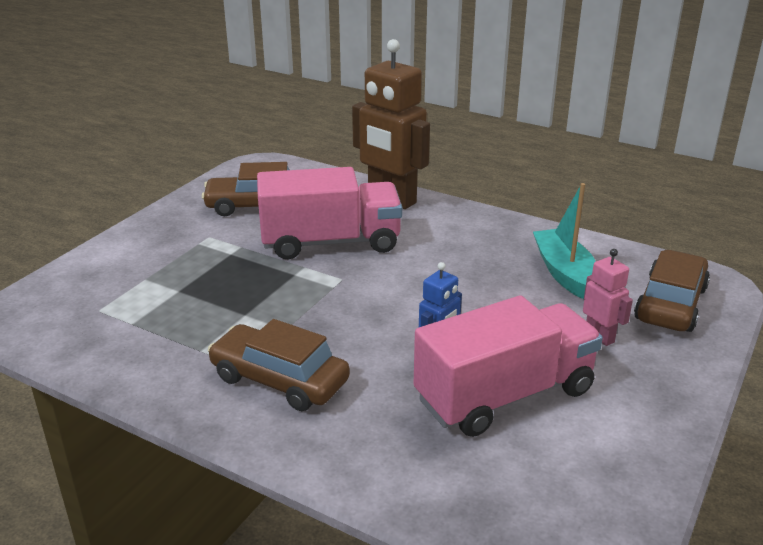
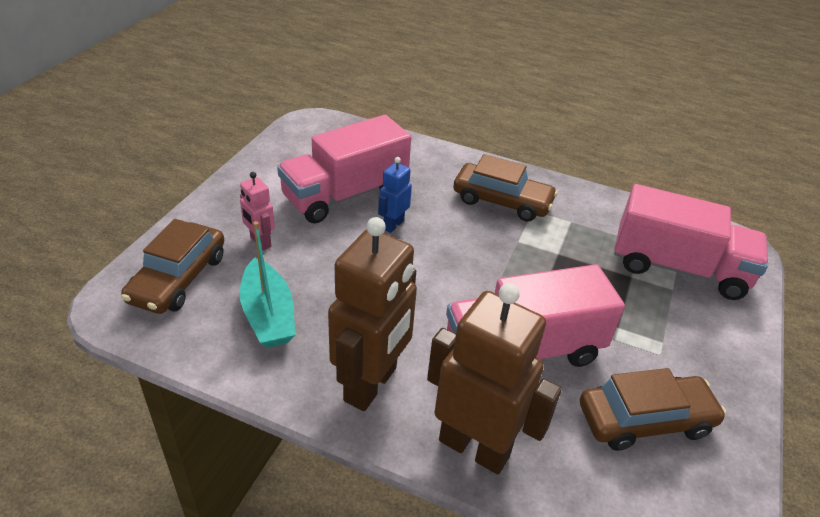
camera: 170 degrees right, 10 degrees up
none -> brown robot [328,217,417,411]
none -> pink truck [614,184,768,300]

